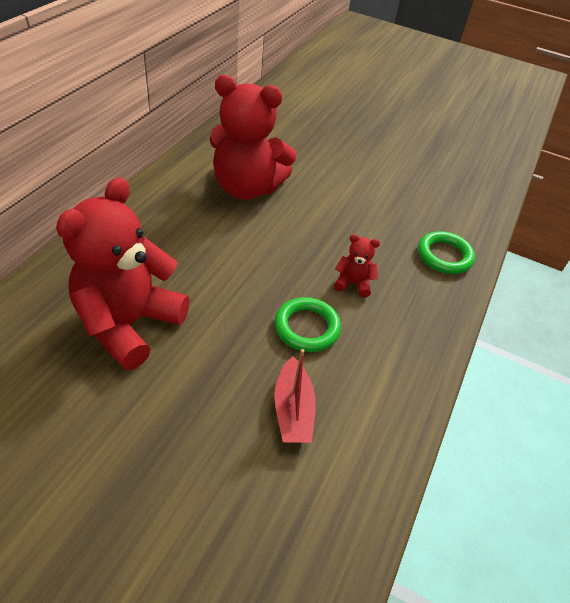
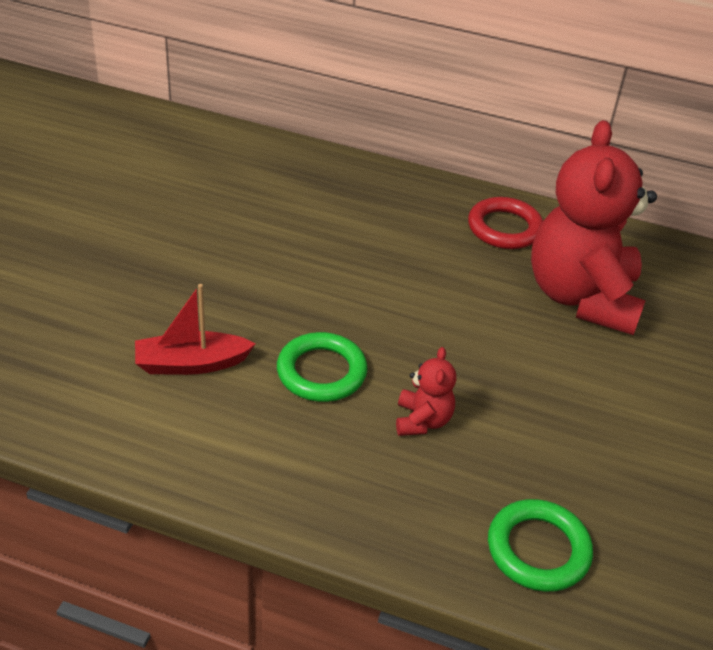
camera: 85 degrees right, 5 degrees down
red teddy bear [56,177,190,370] -> none
none -> red ring [468,197,543,249]

